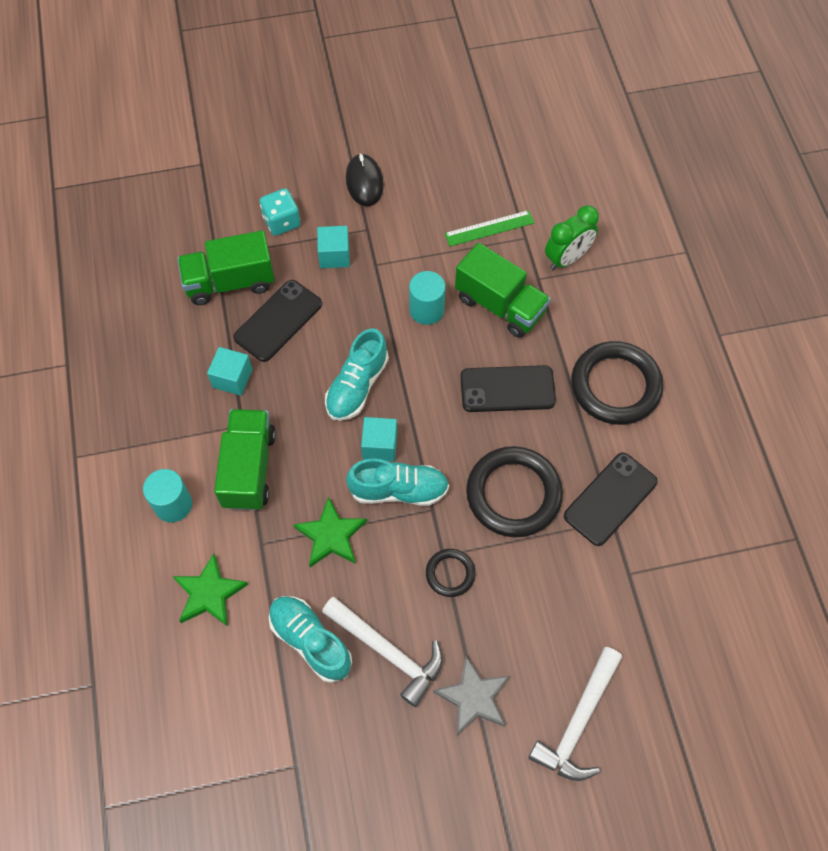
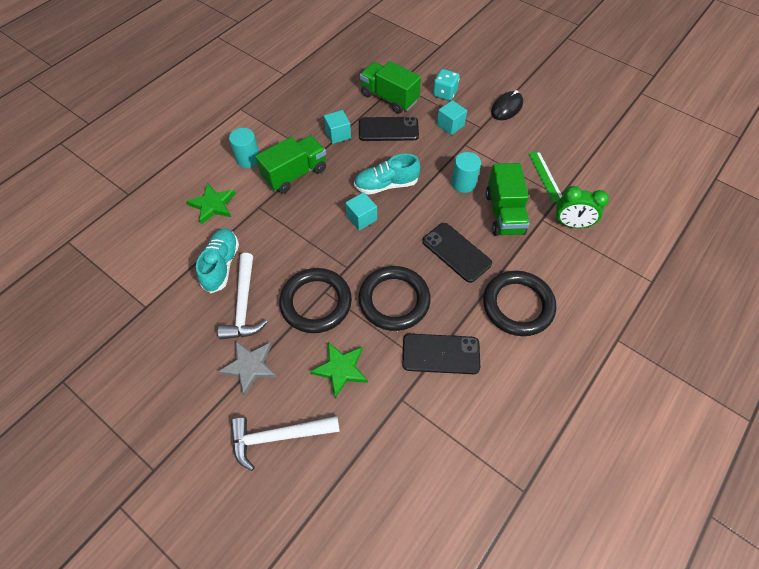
camera: 50 degrees right, 5 degrees down
green star [293,497,367,567] -> green star moved to [310,342,368,398]
turquoise shoe [346,459,449,506] -> none
black ring [426,549,475,597] -> black ring [279,268,352,333], size x1.99
green ruler [444,210,534,246] -> green ruler turned 45 degrees clockwise [528,151,562,203]

